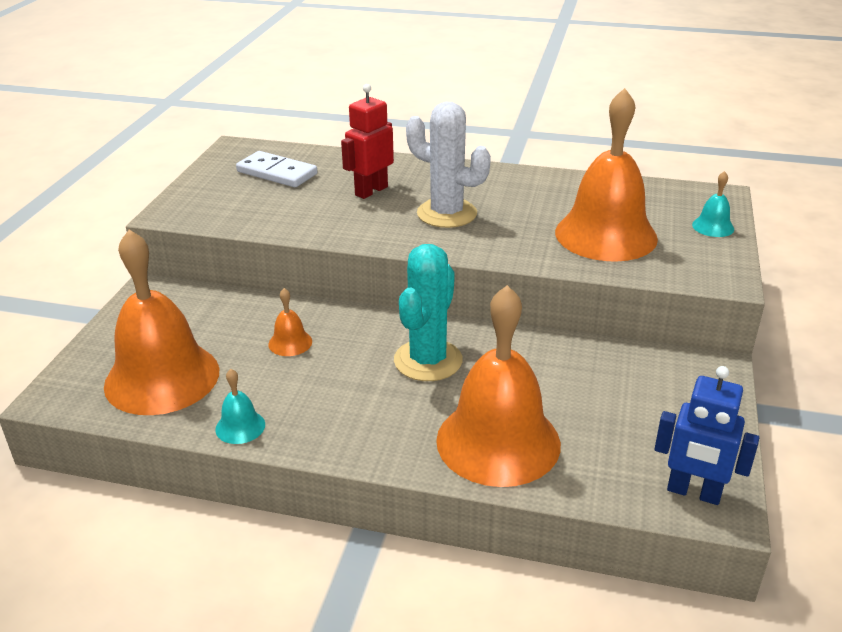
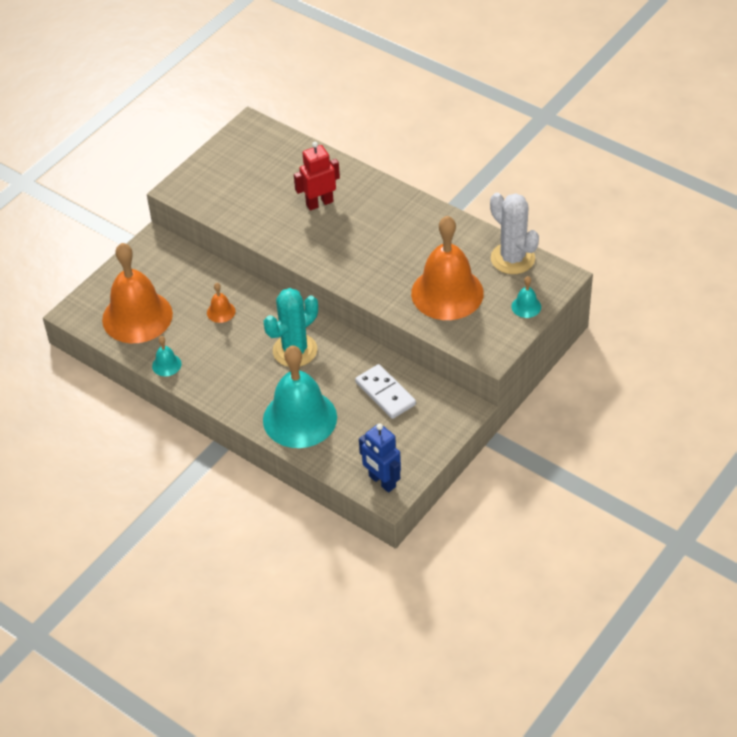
camera: 25 degrees right, 15 degrees up
white domino [236,151,317,187] -> white domino moved to [355,364,416,419]
white cactus [406,102,491,228] -> white cactus moved to [490,193,539,274]
orange bell [436,285,561,487] -> turquoise bell [263,345,337,448]

